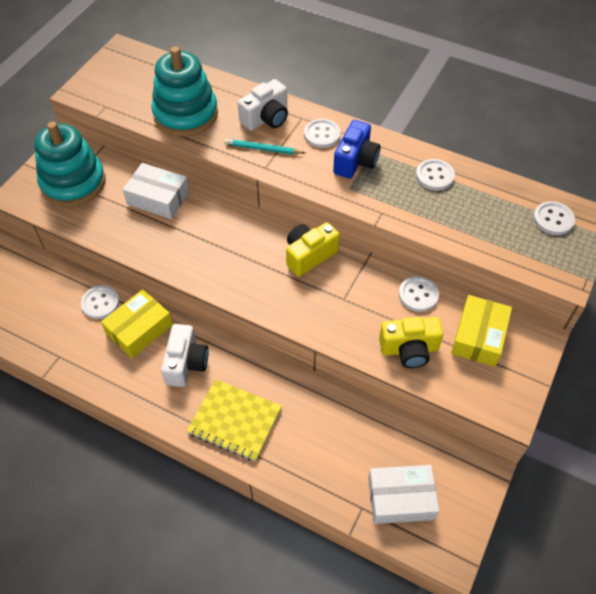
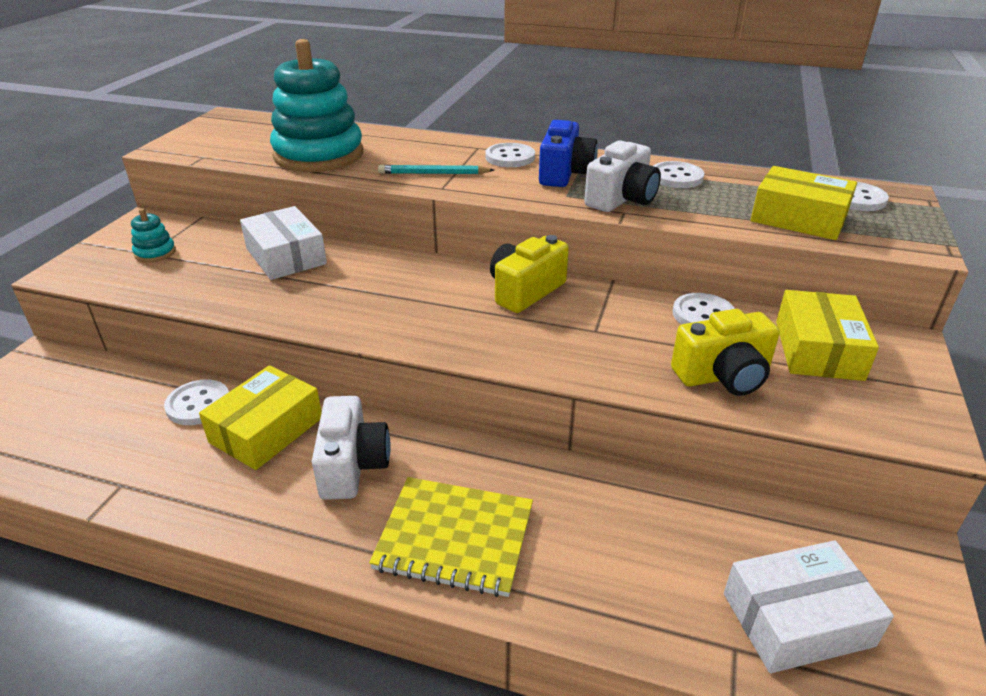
camera: 10 degrees left, 20 degrees down
turquoise stacking toy [34,122,105,207] -> turquoise stacking toy [131,208,176,262], size x0.41
white box [123,163,189,219] -> white box turned 45 degrees clockwise [240,206,327,280]
white camera [238,79,288,131] -> white camera moved to [584,140,661,212]
none -> yellow box [751,166,857,240]

